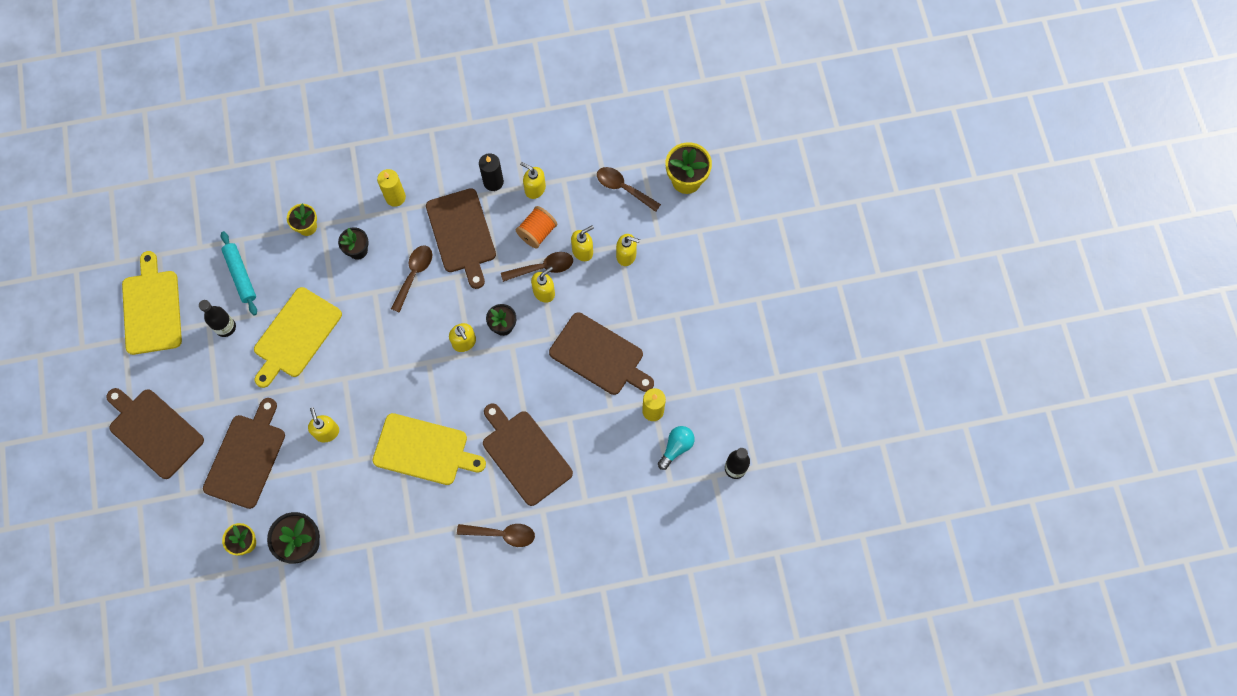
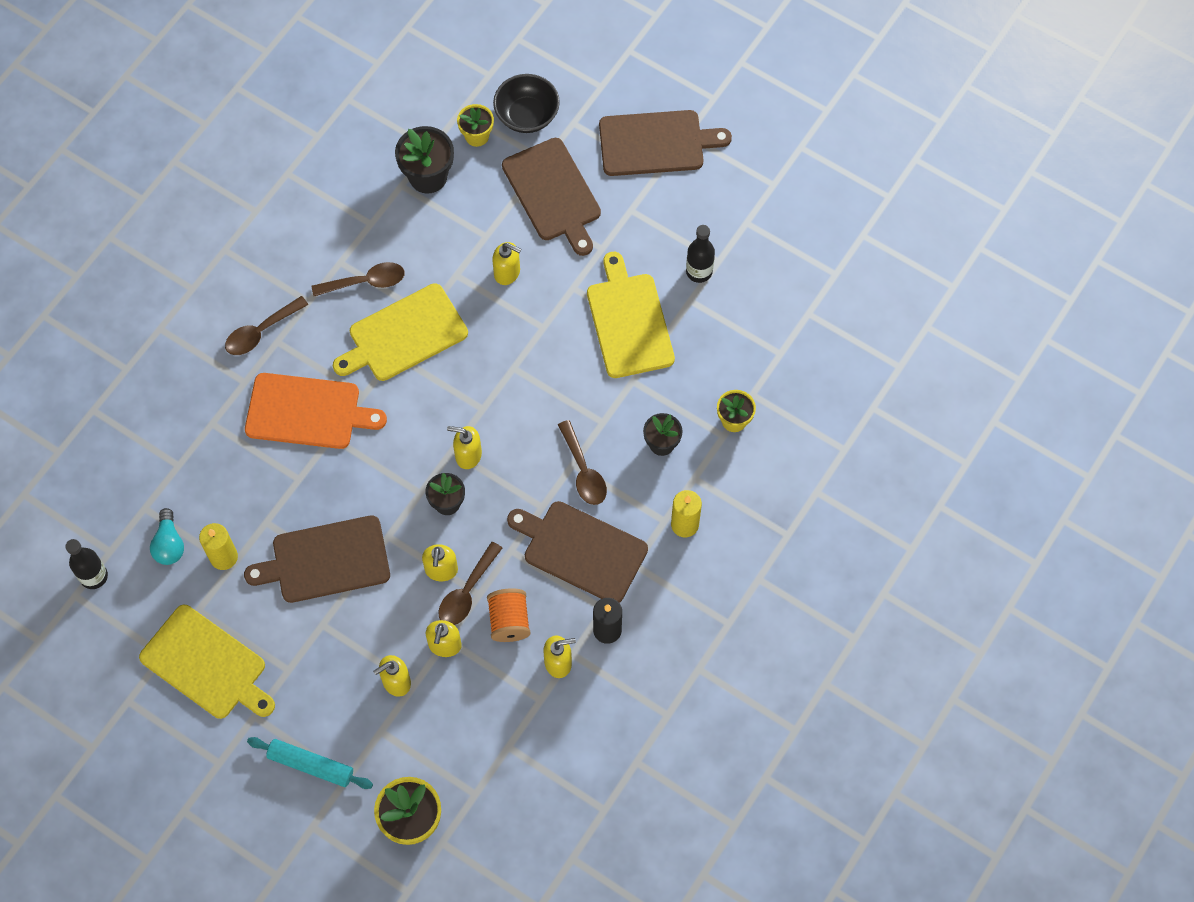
camera: 135 degrees right, 5 degrees down
yellow cutting board [122,251,182,355] -> yellow cutting board moved to [139,605,275,719]
turquoise rolling pin [221,231,257,316] -> turquoise rolling pin moved to [247,737,373,789]
brown cutting board [483,403,573,506] -> orange cutting board [245,373,387,449]
brown spoon [597,167,661,212] -> brown spoon moved to [312,262,405,296]
none -> black bowl [493,74,560,133]

